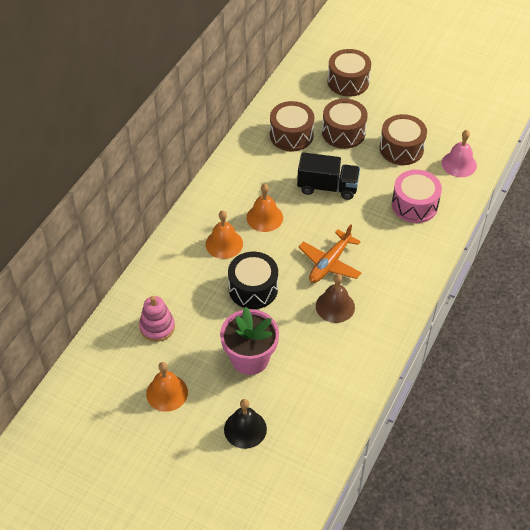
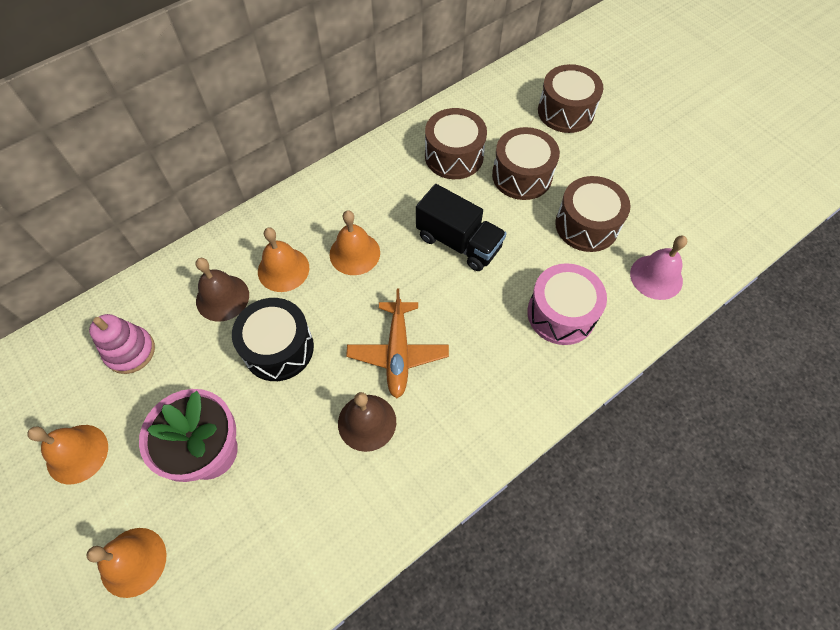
camera: 25 degrees right, 10 degrees up
black bell [224,399,267,449] -> orange bell [86,528,166,598]
orange plane [299,224,361,283] -> orange plane turned 60 degrees counterclockwise [346,289,449,398]
none -> brown bell [196,258,249,322]

